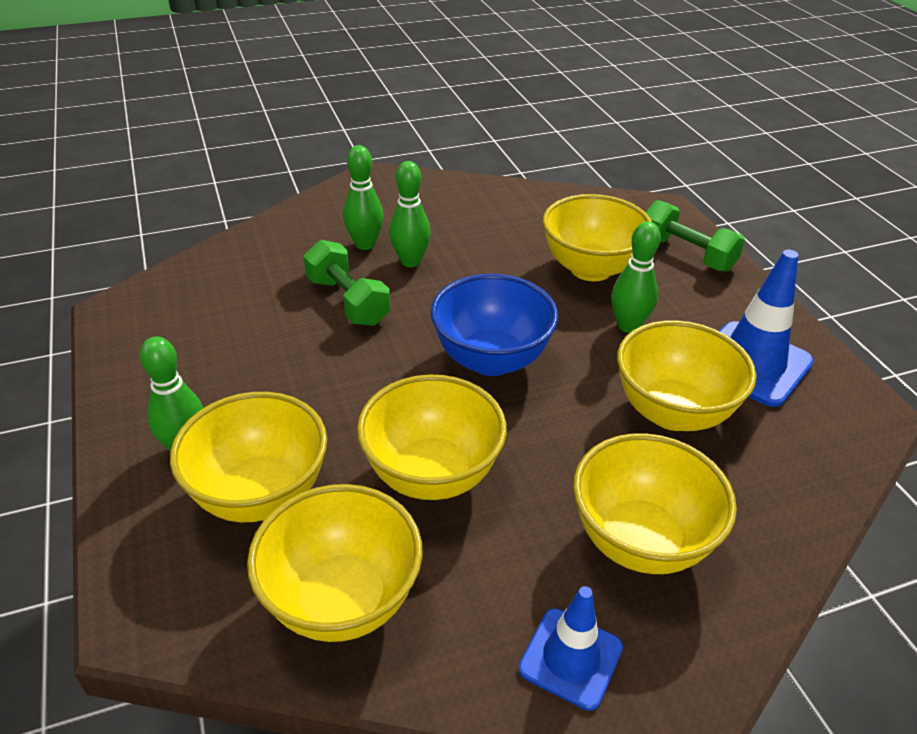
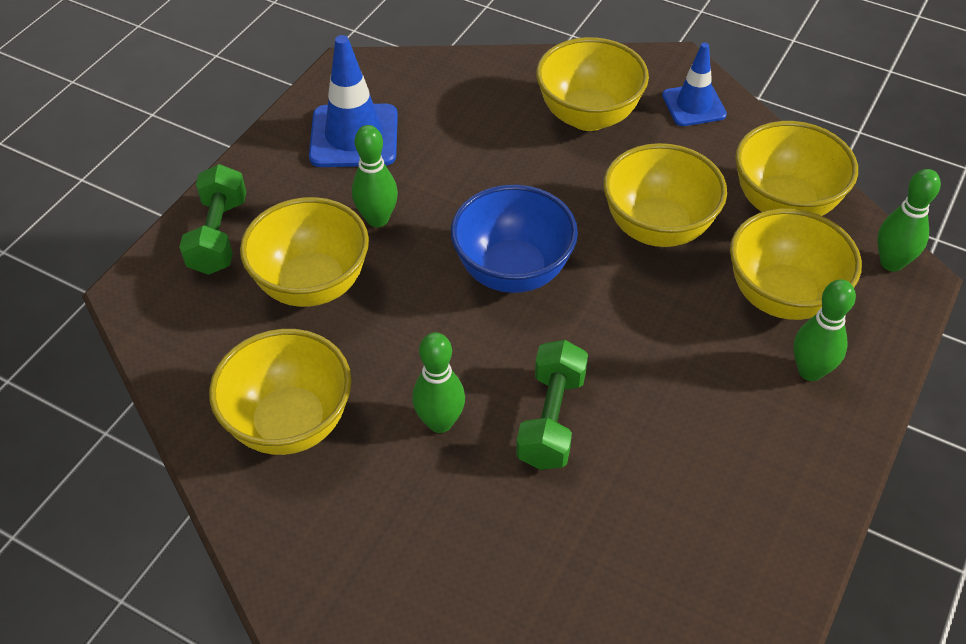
camera: 130 degrees left, 10 degrees up
green bowling pin [343,145,383,250] -> green bowling pin moved to [877,169,941,272]
yellow bowl [617,320,757,431] -> yellow bowl moved to [209,329,352,455]

